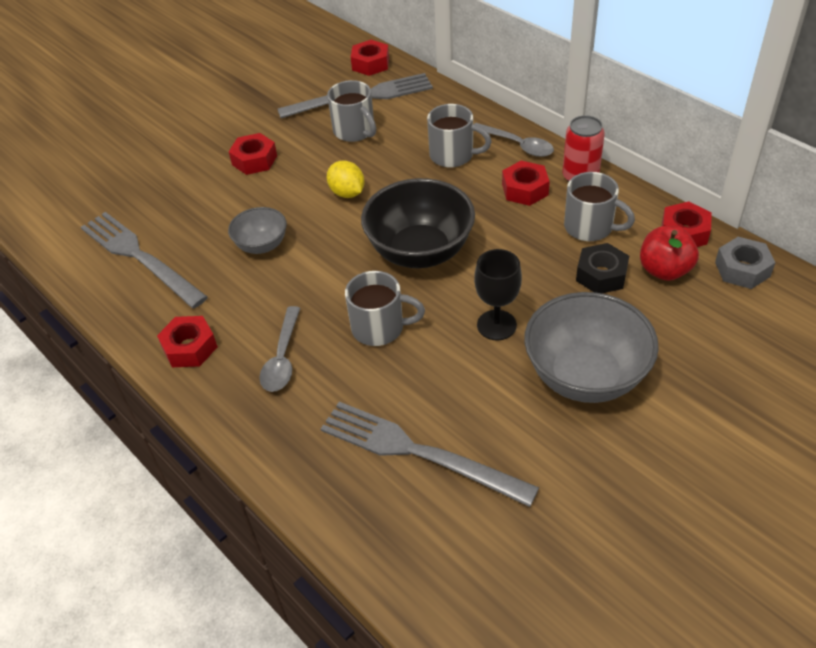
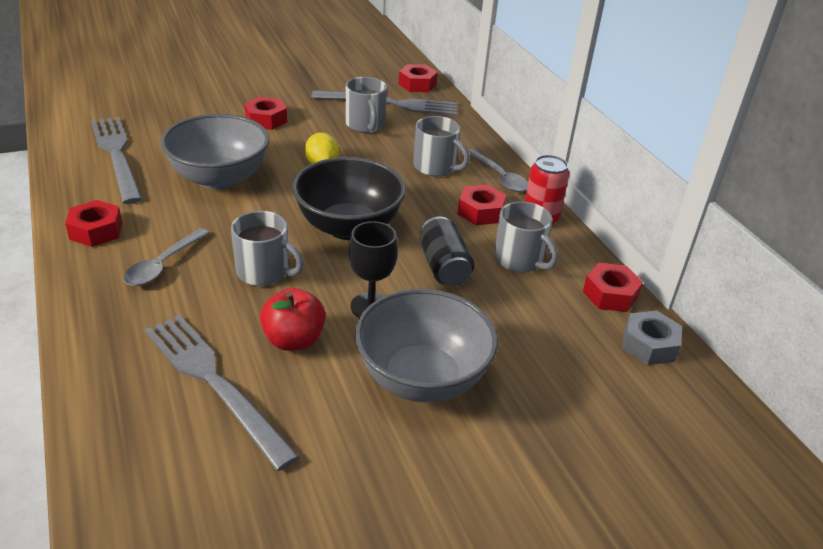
camera: 15 degrees right, 10 degrees down
grey bowl [228,207,287,254] -> grey bowl [161,114,269,190], size x1.86
black nut [576,243,629,293] -> none
red apple [640,226,699,281] -> red apple moved to [260,288,326,351]
none -> black can [419,216,474,286]

